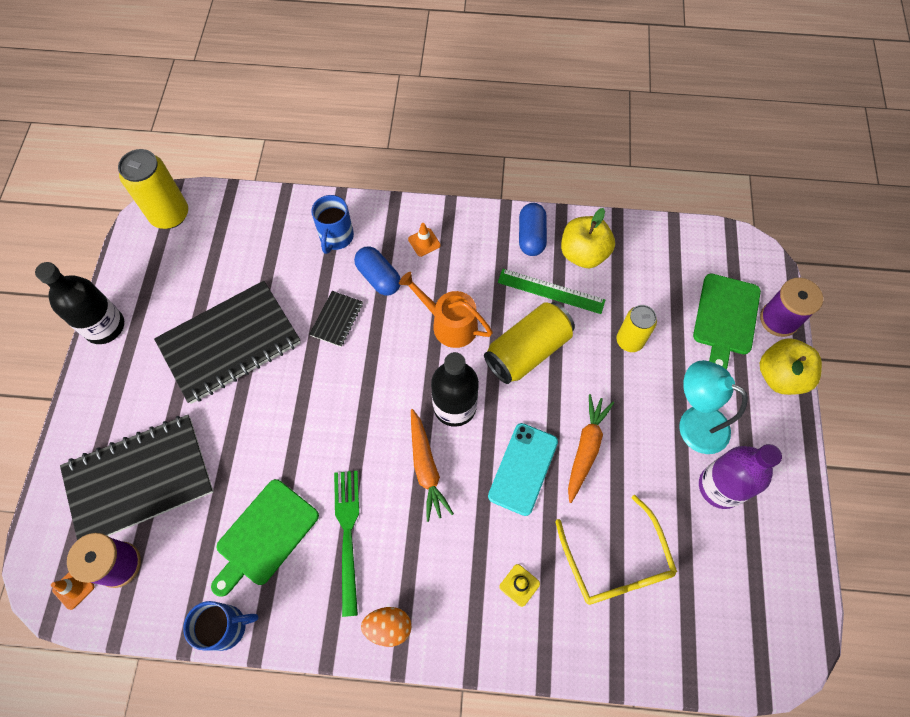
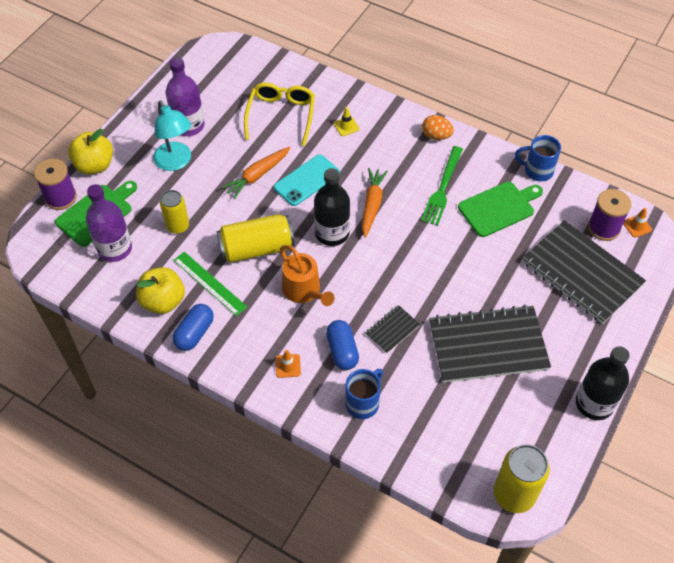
camera: 155 degrees left, 10 degrees down
black notebook [60,415,214,540] -> black notebook turned 45 degrees clockwise [522,220,646,324]
none -> purple bottle [86,184,132,262]

